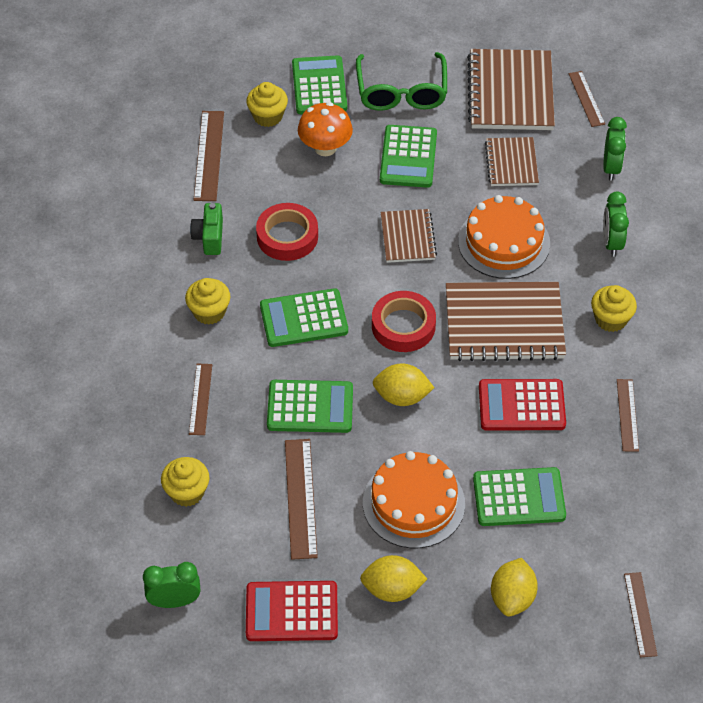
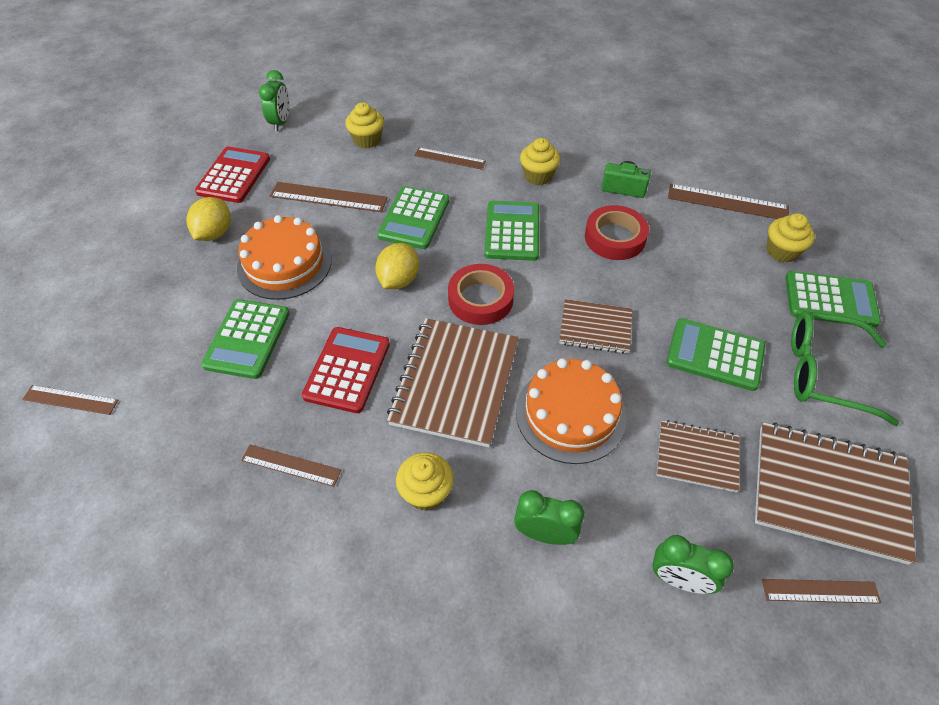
camera: 105 degrees right, 0 degrees up
orange mushroom [298,102,353,156] -> none
yellow lemon [491,558,538,617] -> none

